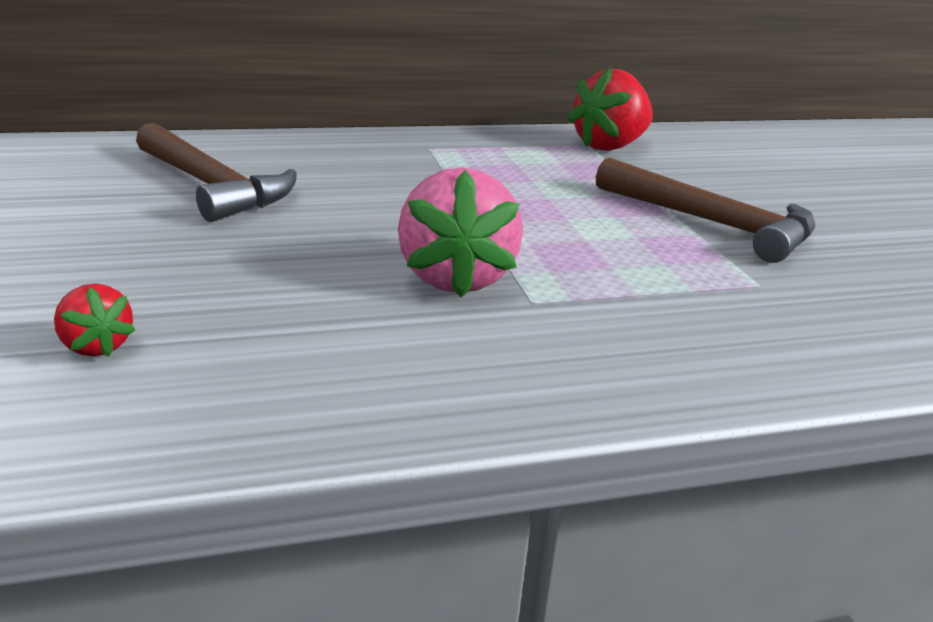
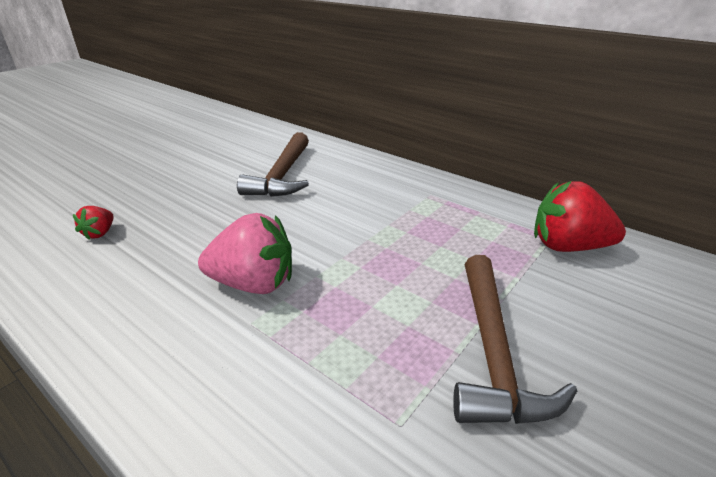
camera: 55 degrees right, 5 degrees up
pink strawberry [398,168,523,297] -> pink strawberry turned 135 degrees counterclockwise [198,213,292,294]

